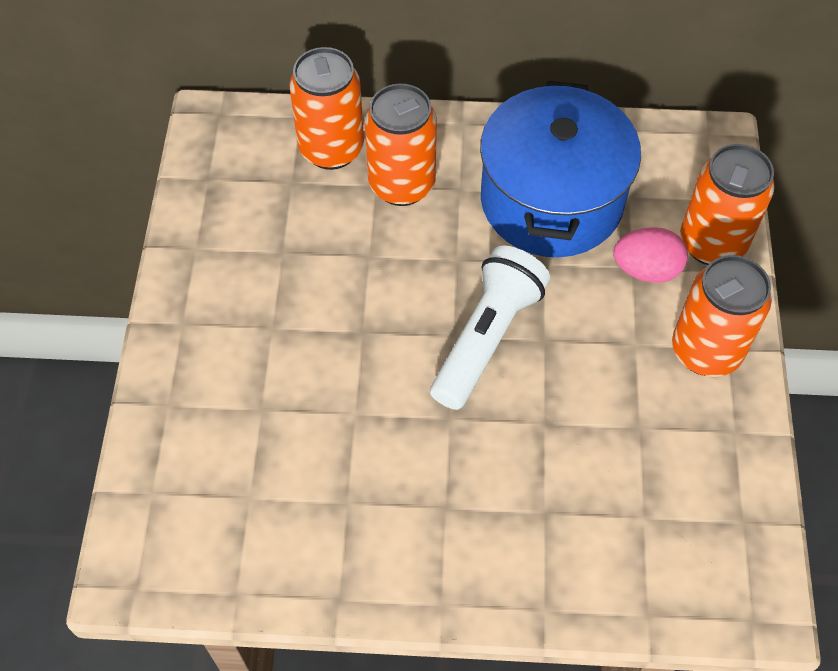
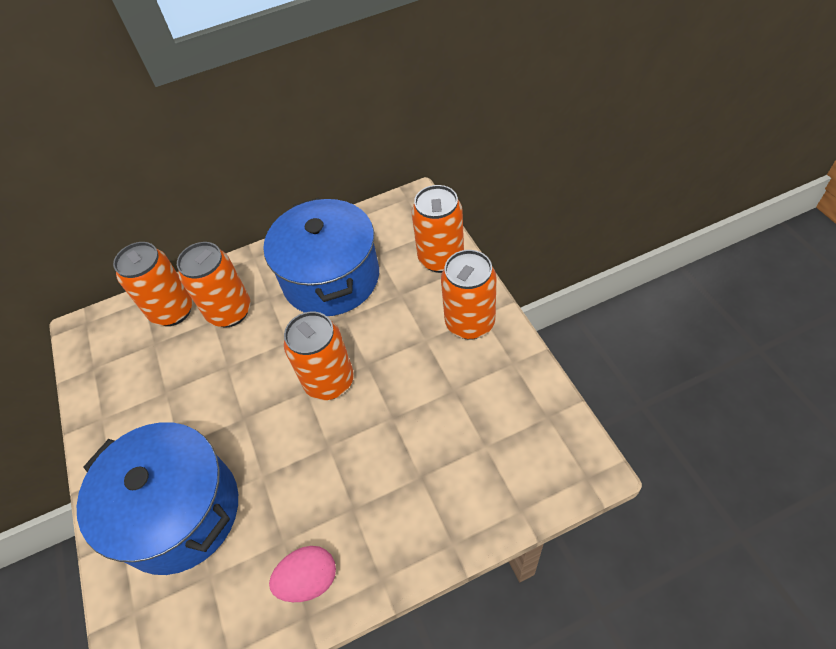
camera: 20 degrees left, 5 degrees down
white flashlight [430,246,550,410] -> orange can [284,312,354,400]
pink egg [613,227,688,283] -> pink egg moved to [269,546,336,602]
none -> blue pot [77,422,238,575]

